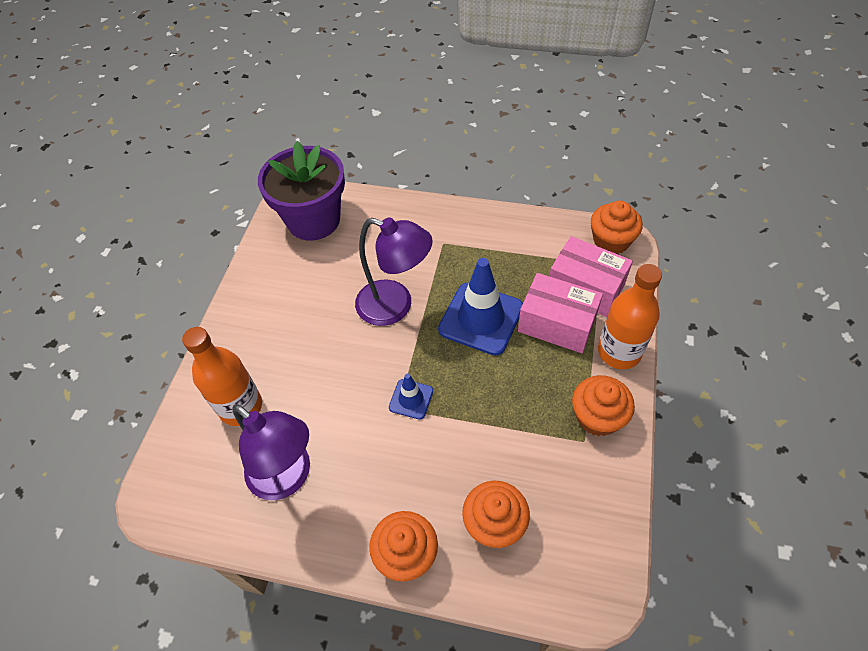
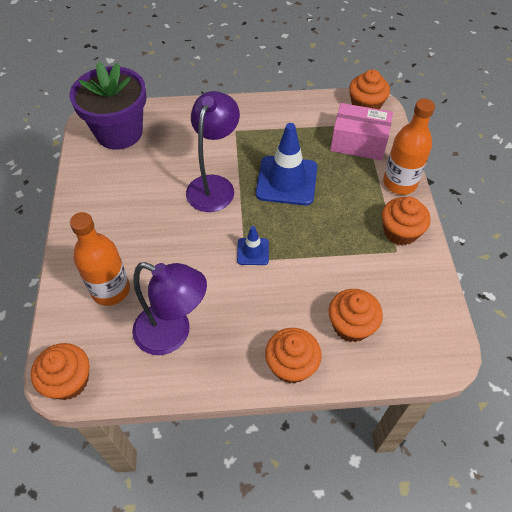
camera: 20 degrees left, 0 degrees up
purple lamp [355,217,433,326] -> purple lamp turned 75 degrees counterclockwise [186,91,240,212]
pink box [518,273,603,353] -> none
none -> orange cupcake [31,343,90,400]

